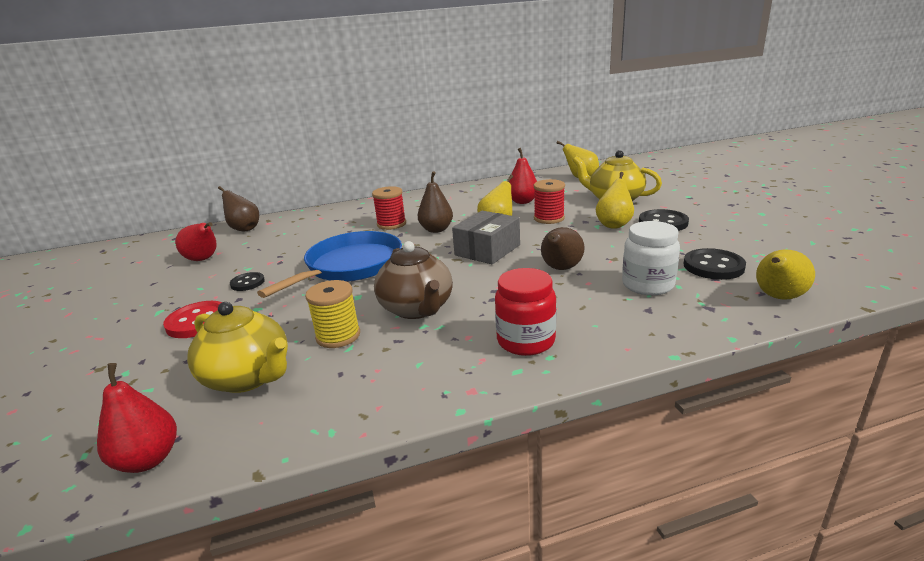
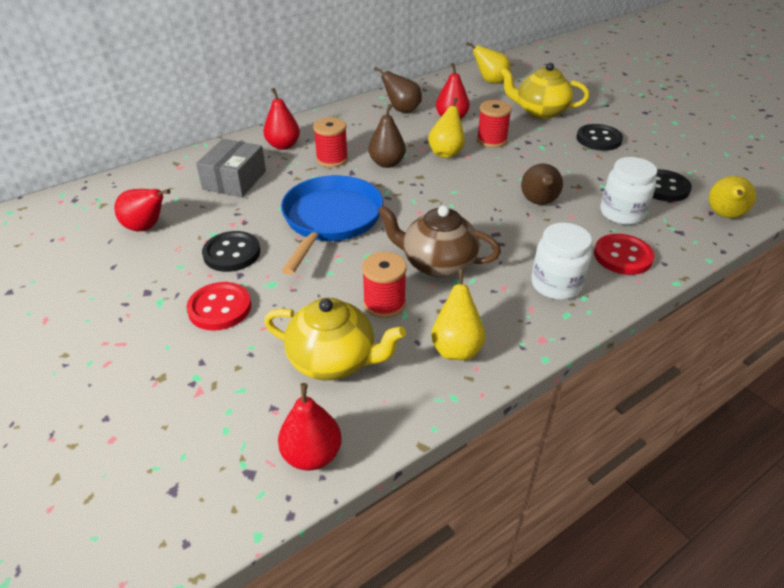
camera: 20 degrees left, 15 degrees up
brown pear [218,186,259,231] -> brown pear moved to [374,67,422,113]
black button [230,272,265,291] -> black button [202,231,260,272], size x1.60
yellow spool [305,280,360,348] -> red spool [362,252,407,318]
brown teapot [374,241,453,319] -> brown teapot turned 150 degrees clockwise [377,205,501,278]
grey box [452,211,520,264] -> grey box moved to [196,139,266,197]
red jar [495,268,556,356] -> white jar [531,223,592,300]
yellow pear [596,172,634,229] -> yellow pear moved to [431,269,485,360]
none -> red pear [263,88,300,150]
none -> red button [594,234,654,275]

